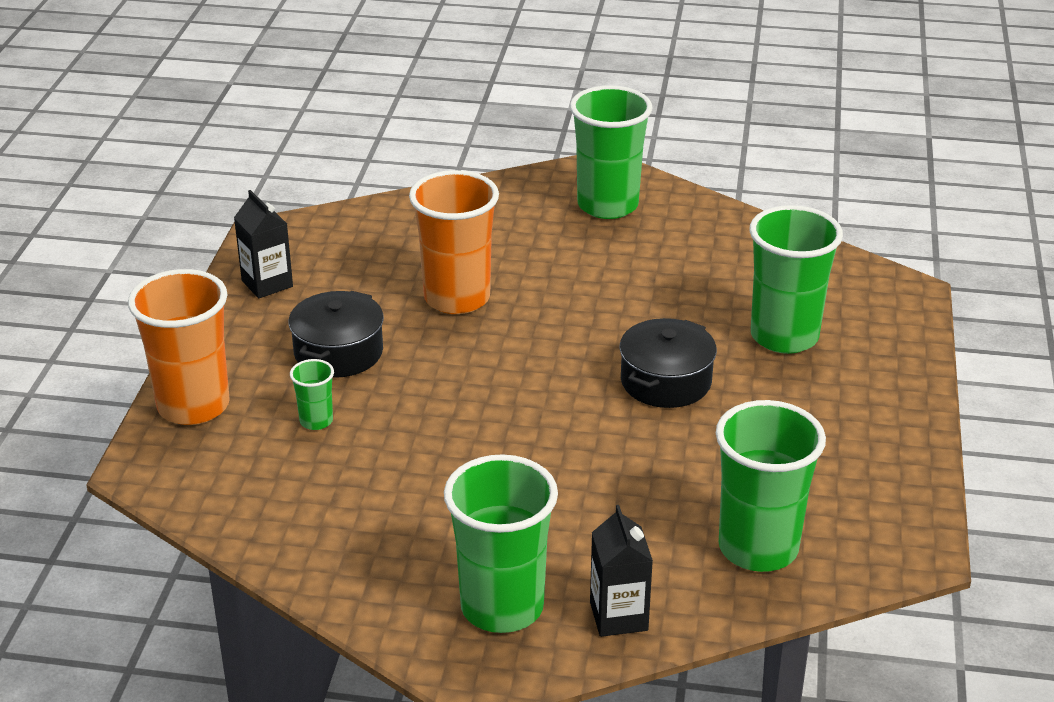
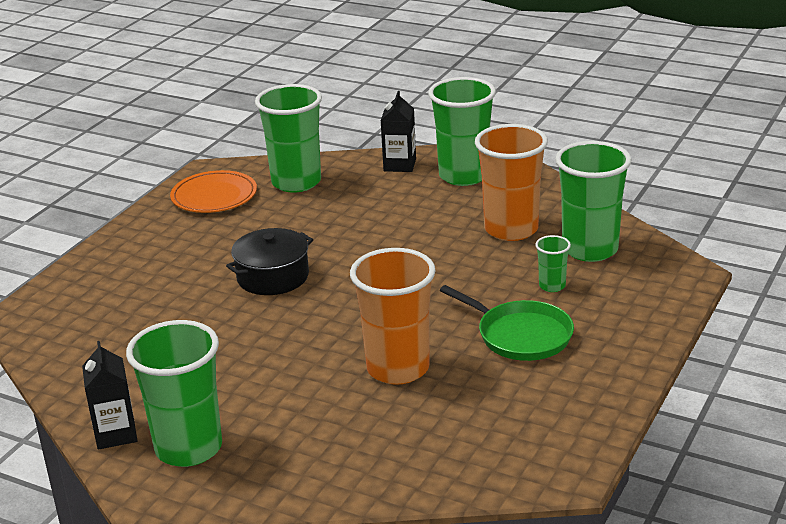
camera: 160 degrees left, 5 degrees down
orange cup [128,269,230,425] -> orange cup moved to [475,124,548,241]
black carton [234,190,293,298] -> black carton moved to [82,341,137,450]
black pot [289,291,384,378] -> green pan [440,285,574,361]
green cup [750,205,843,354] -> green cup moved to [555,141,632,262]
none -> orange plate [170,170,257,213]

